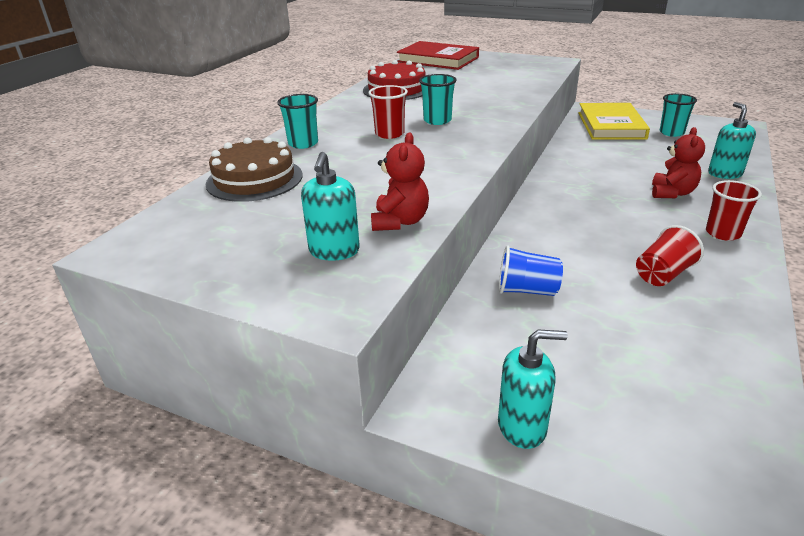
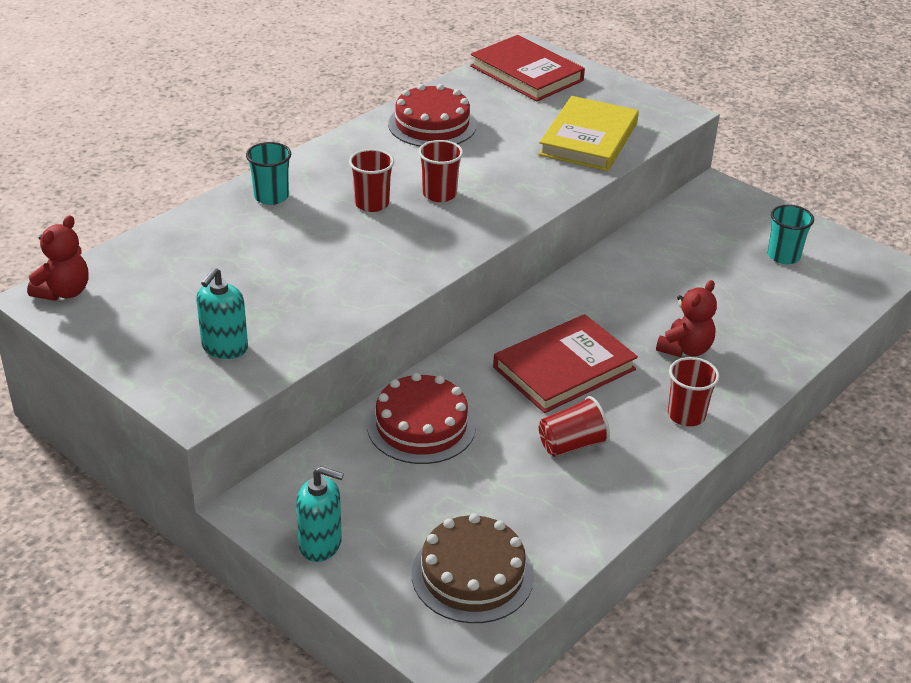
camera: 15 degrees right, 5 degrees up
brown cake [205,137,302,202] -> brown cake moved to [412,513,534,623]
red teddy bear [371,133,429,231] -> red teddy bear moved to [27,215,88,301]
turquoise cup [419,74,457,125] -> red cup [419,140,463,202]
blue cup [499,245,563,296] -> red cake [367,373,476,464]
yellow book [578,103,650,140] -> yellow book moved to [538,96,639,171]
turquoise soap dispenser [708,102,756,179] -> none
none -> red book [493,314,638,413]

